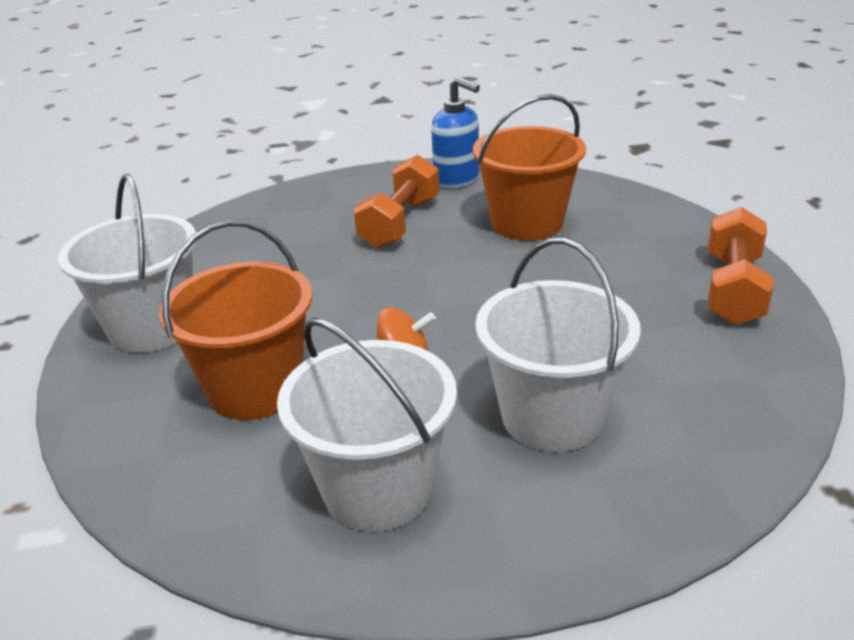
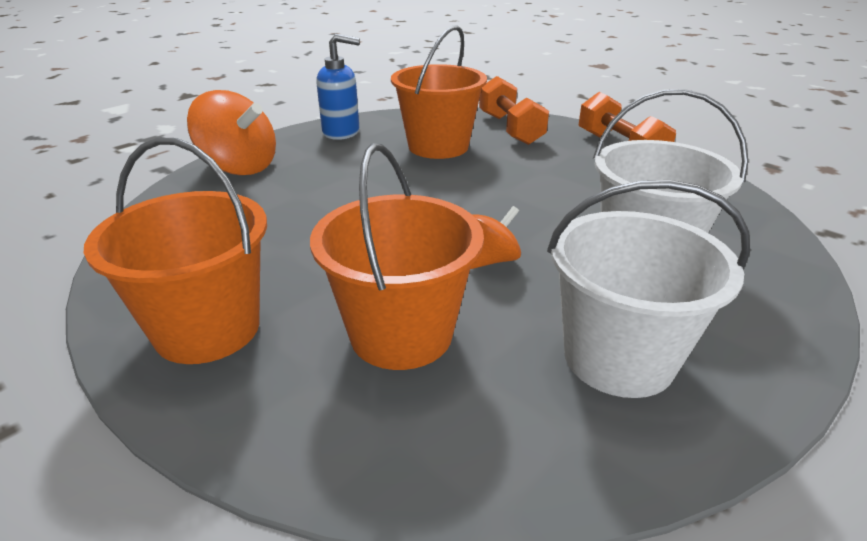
camera: 40 degrees left, 0 degrees up
white bucket [58,174,196,353] -> orange bucket [84,138,267,364]
orange dumbbell [354,155,440,249] -> orange dumbbell moved to [479,76,549,145]
none -> orange spinning top [187,90,276,175]

